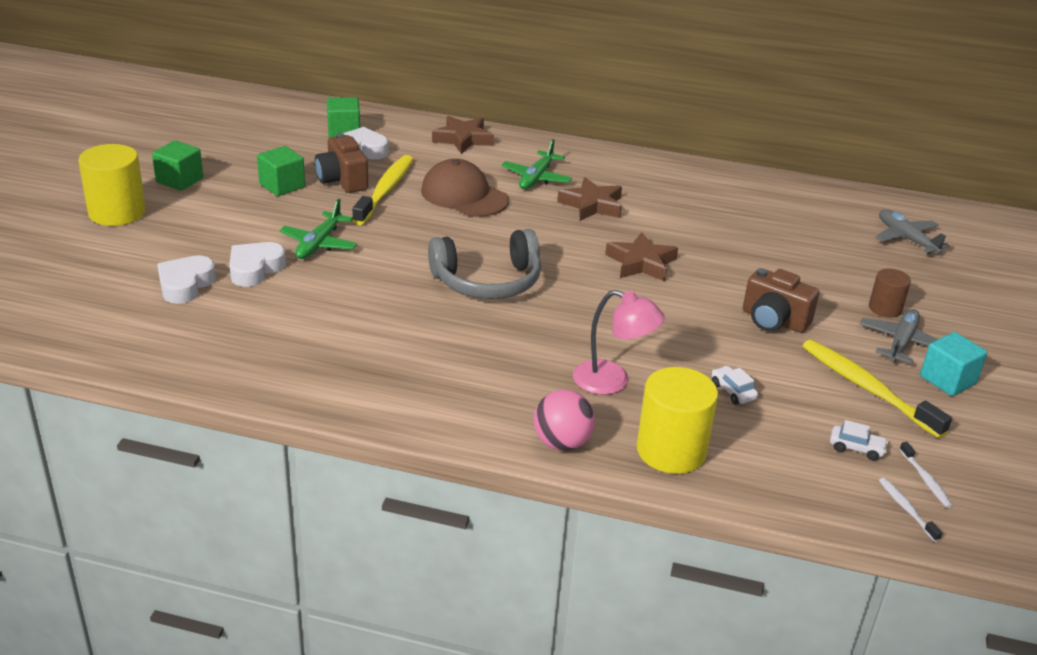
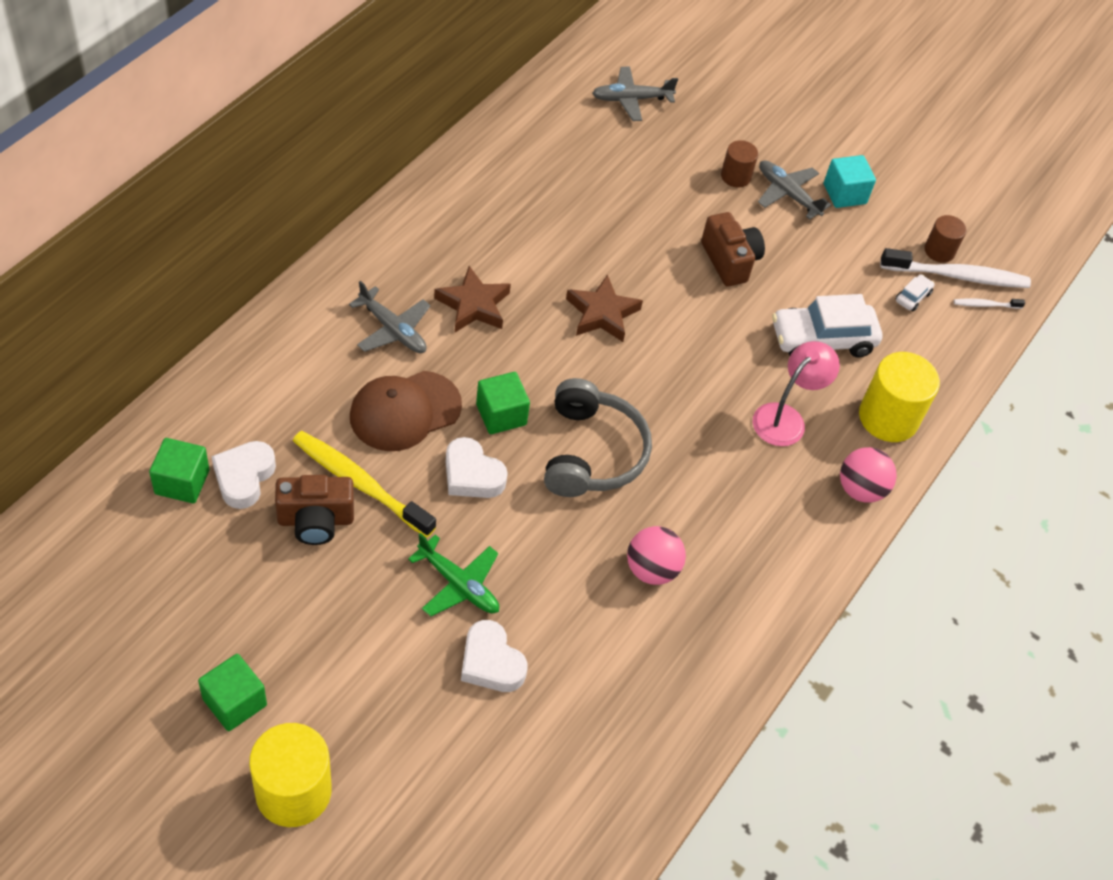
camera: 75 degrees left, 20 degrees up
white heart [157,255,216,304] -> white heart moved to [446,437,508,498]
green cube [257,146,305,196] -> green cube moved to [476,372,530,434]
brown star [432,116,494,154] -> none
green plane [502,139,572,189] -> grey plane [349,281,431,353]
white car [712,366,758,405] -> white car [772,294,882,357], size x2.26
brown camera [743,268,819,333] -> brown camera turned 75 degrees counterclockwise [701,212,765,287]
yellow toothbrush [803,340,952,438] -> none
white toothbrush [899,442,953,508] -> white toothbrush [880,248,1031,288], size x2.17
none -> pink ball [627,526,686,585]
none -> brown cylinder [924,215,966,263]

